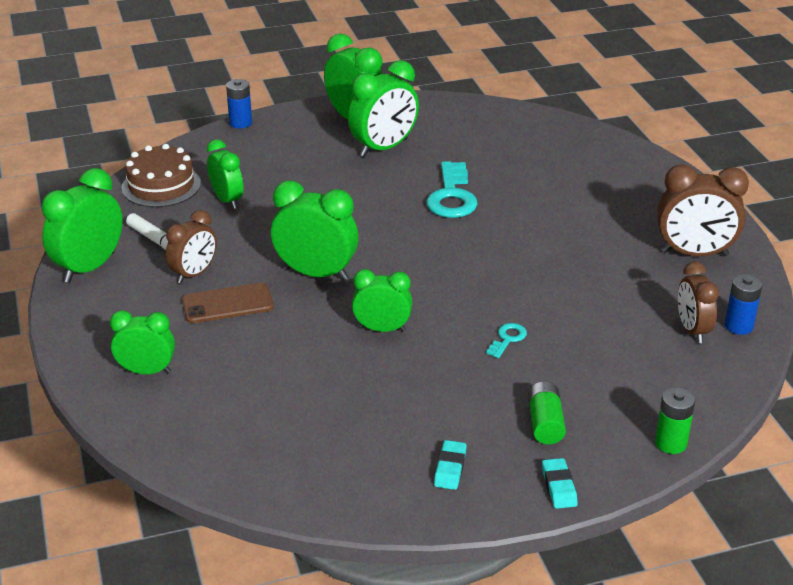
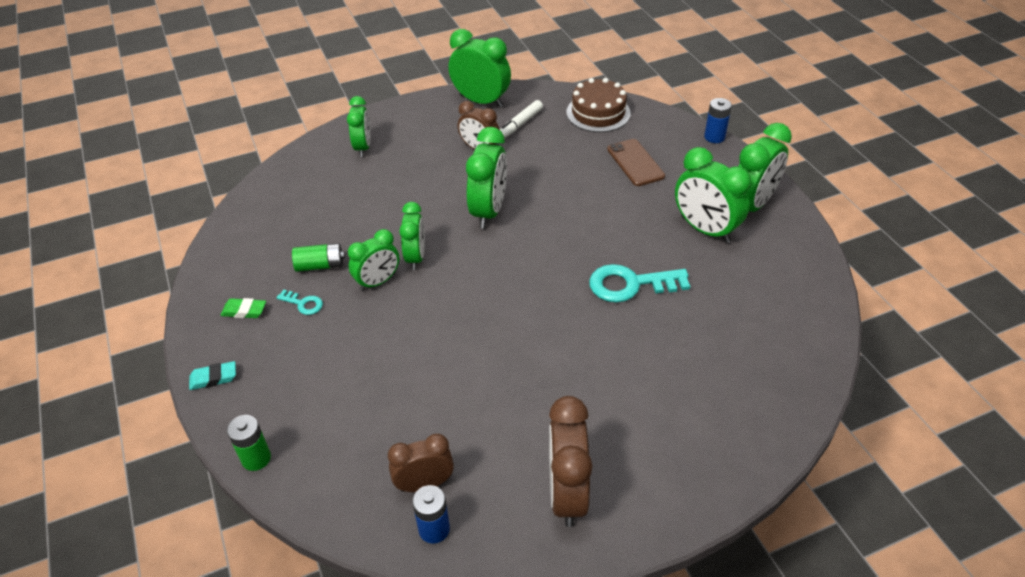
camera: 85 degrees right, 10 degrees up
brown phone [182,283,274,323] -> brown phone moved to [607,139,665,186]
green clock [207,139,244,209] -> green clock moved to [348,229,399,291]
turquoise eraser [434,440,467,490] -> green eraser [221,298,266,318]
turquoise key [486,323,527,358] -> turquoise key moved to [276,290,323,315]
green battery [528,381,566,444] -> green battery moved to [292,243,345,272]

